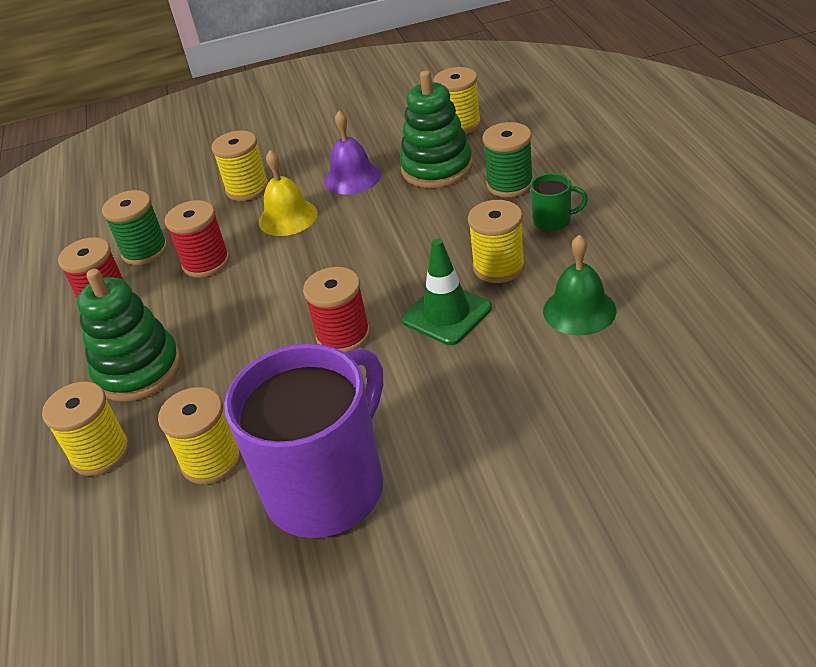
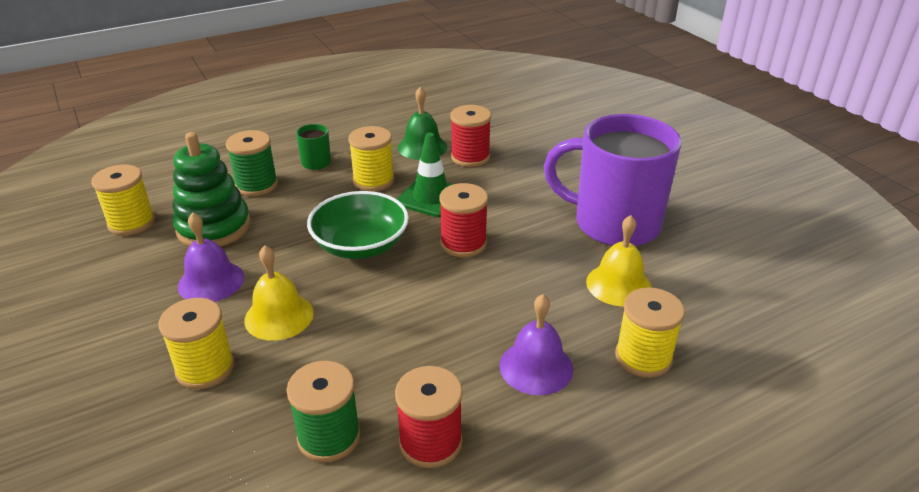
camera: 110 degrees left, 5 degrees down
green stacking toy [77,269,181,402] -> purple bell [500,294,573,395]
yellow spool [158,387,241,485] -> yellow bell [586,215,652,306]
red spool [165,200,230,278] -> red spool moved to [451,105,491,167]
none -> green bowl [307,191,409,259]

